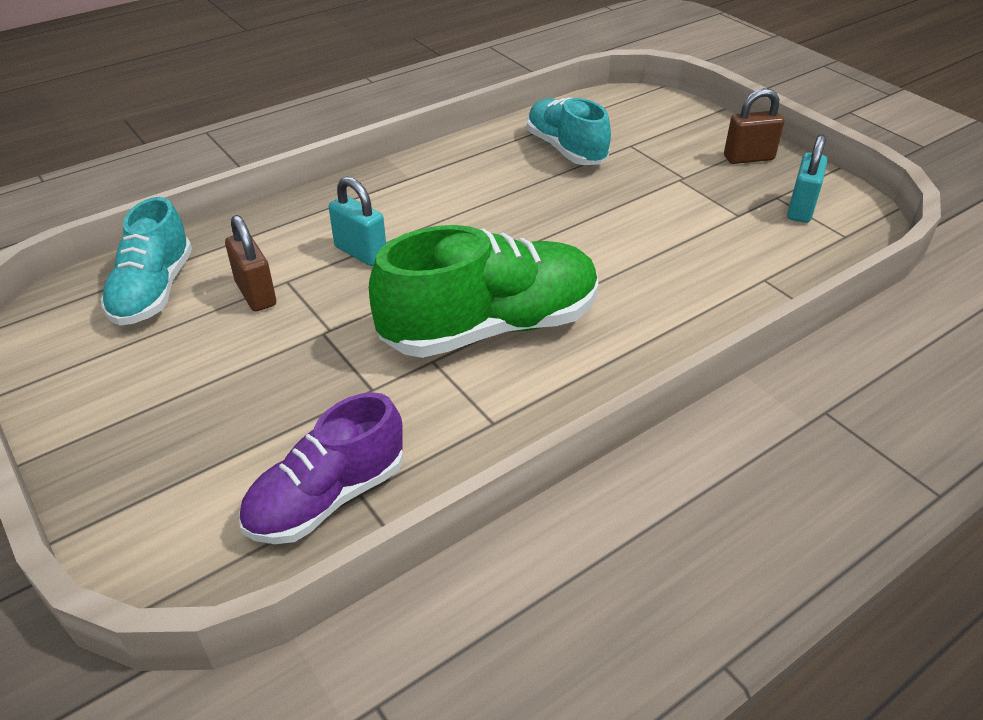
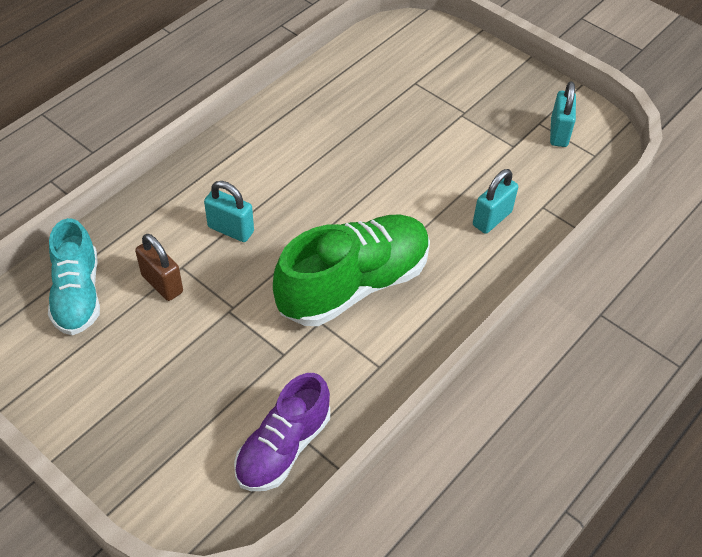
camera: 15 degrees left, 10 degrees up
turquoise shoe [527,97,611,165] -> none
brown padlock [724,88,784,164] -> none
none -> turquoise padlock [473,169,518,234]

